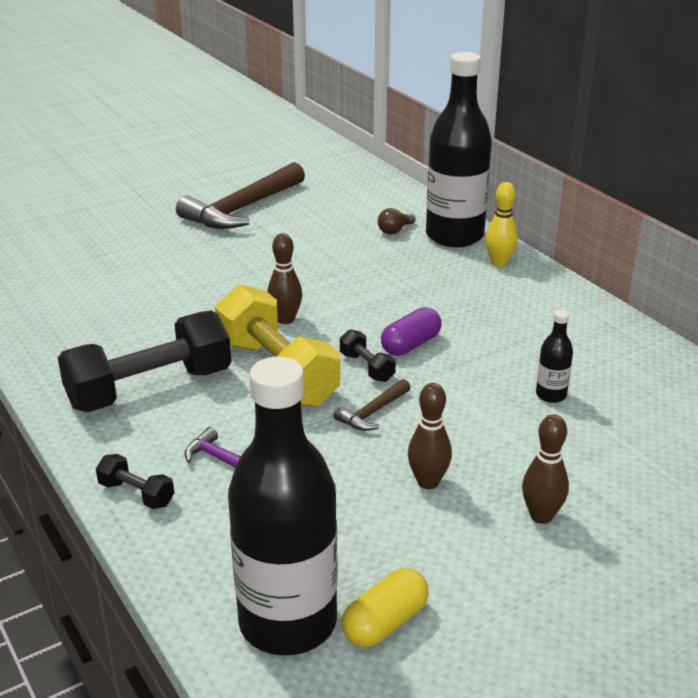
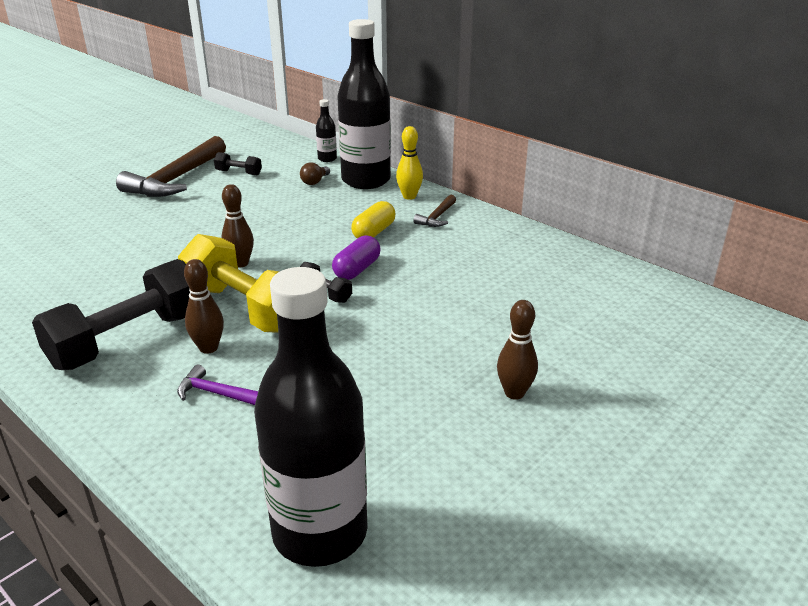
camera: 15 degrees left, 0 degrees up
black dumbbell [96,454,174,509] -> black dumbbell moved to [214,152,262,175]
brown hammer [333,379,411,431] -> brown hammer moved to [413,195,456,227]
yellow capsule [342,568,429,647] -> yellow capsule moved to [351,201,396,239]
brown bowling pin [408,383,452,489] -> brown bowling pin moved to [184,259,224,354]
black bottle [536,310,573,403] -> black bottle moved to [316,99,337,162]

